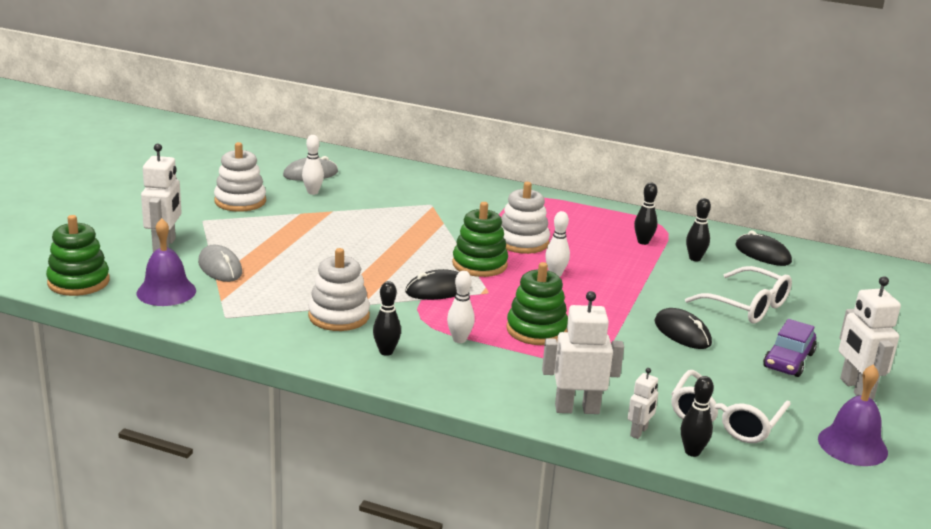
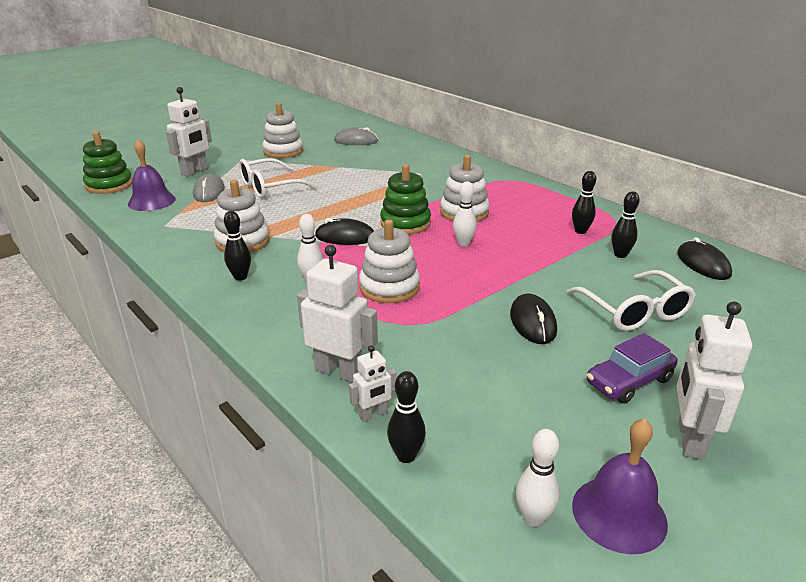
camera: 30 degrees right, 5 degrees up
white bowling pin [302,135,324,195] -> white bowling pin moved to [516,429,560,527]
green stacking toy [507,262,568,345] -> white stacking toy [359,220,420,303]
white glasses [671,370,791,443] -> white glasses moved to [239,158,318,198]

